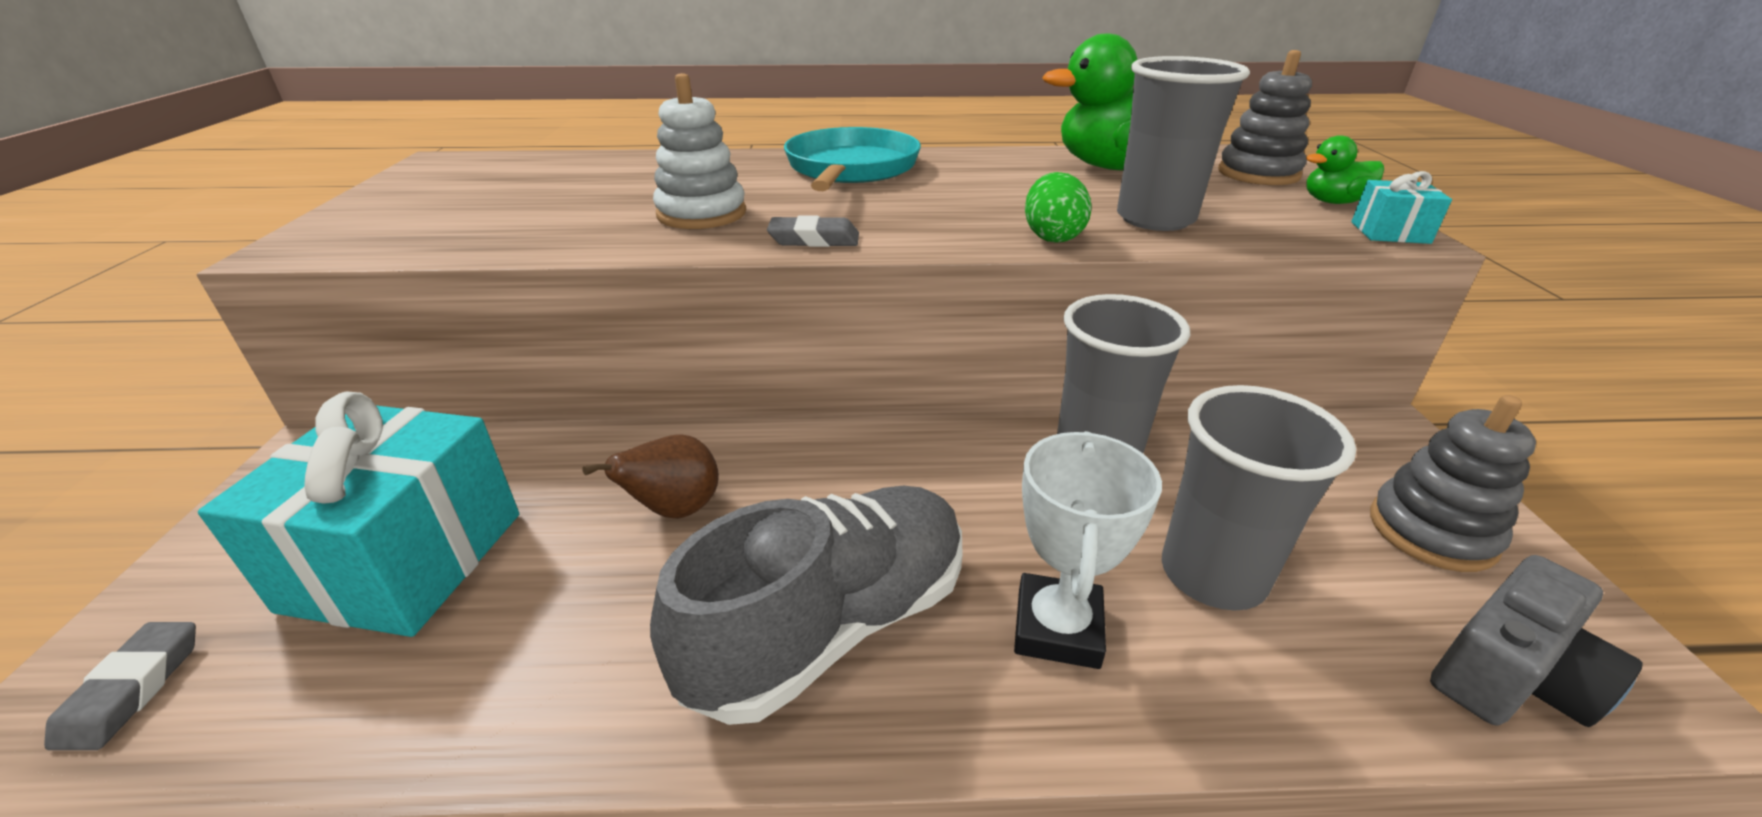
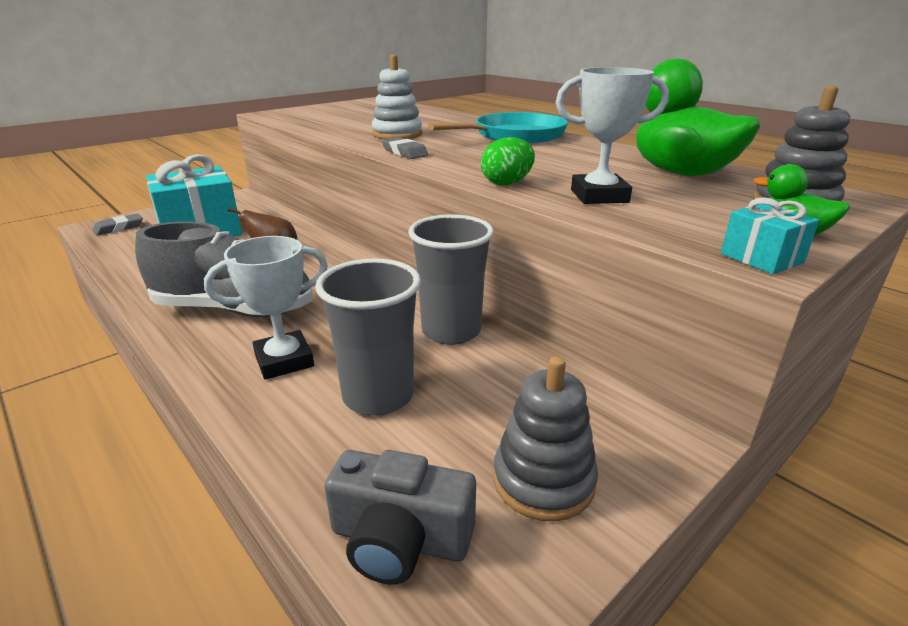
camera: 50 degrees right, 5 degrees down
grey cup [1117,56,1250,231] -> white trophy [556,67,669,204]

